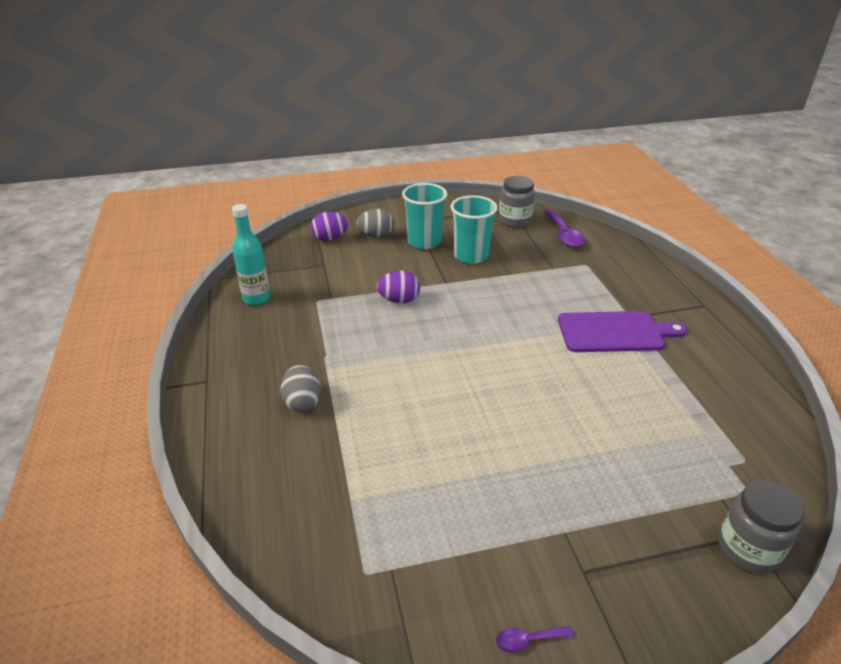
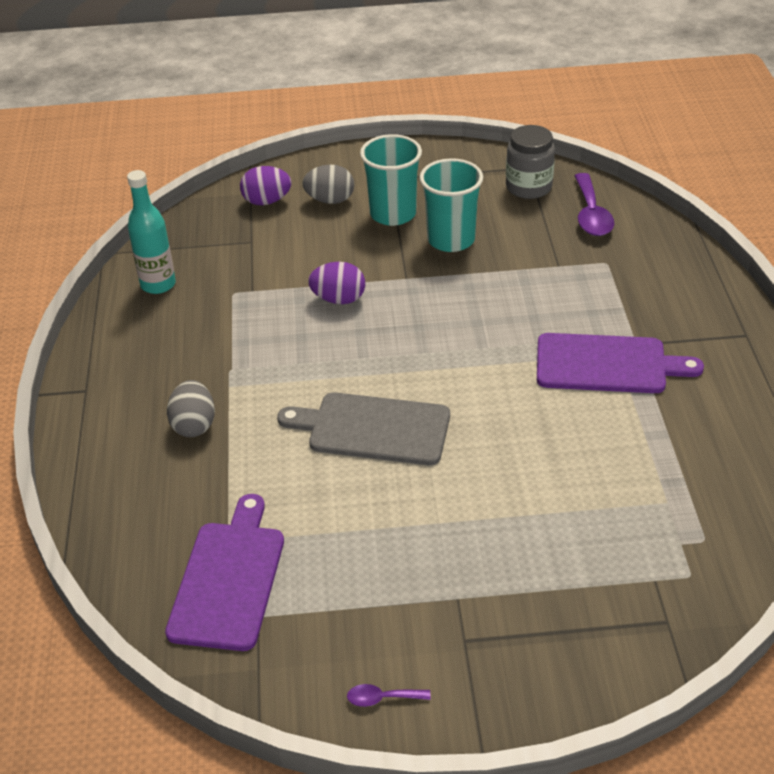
camera: 10 degrees right, 5 degrees up
grey jar [718,480,804,574] -> none
none -> purple cutting board [165,494,284,651]
none -> grey cutting board [277,392,450,465]

